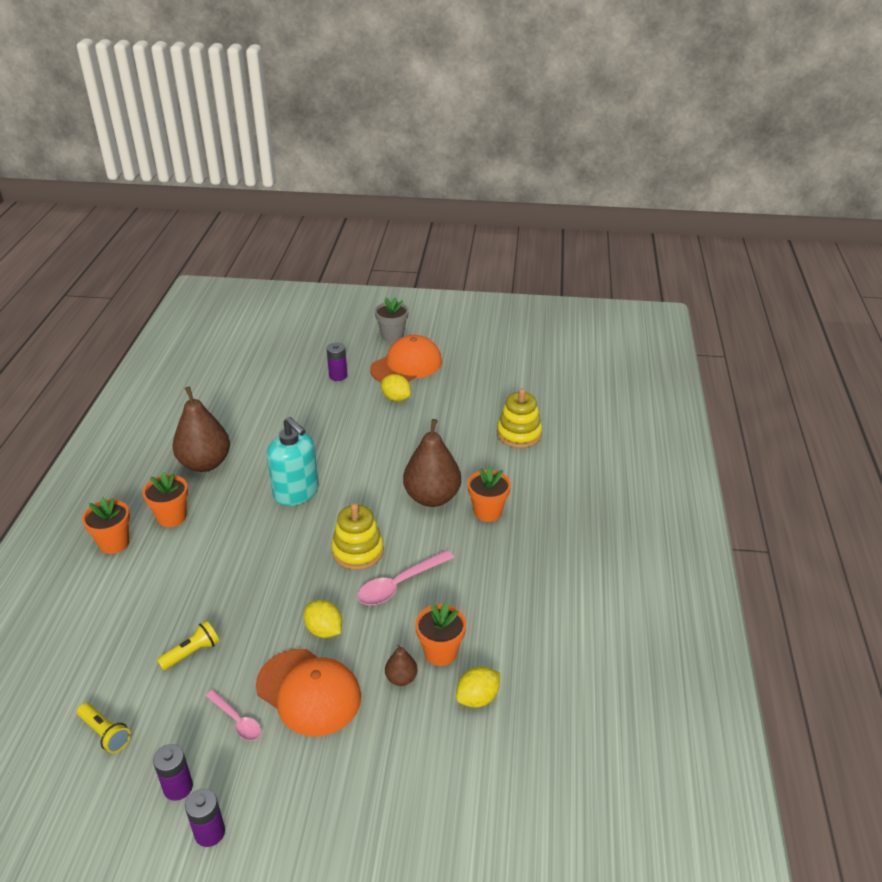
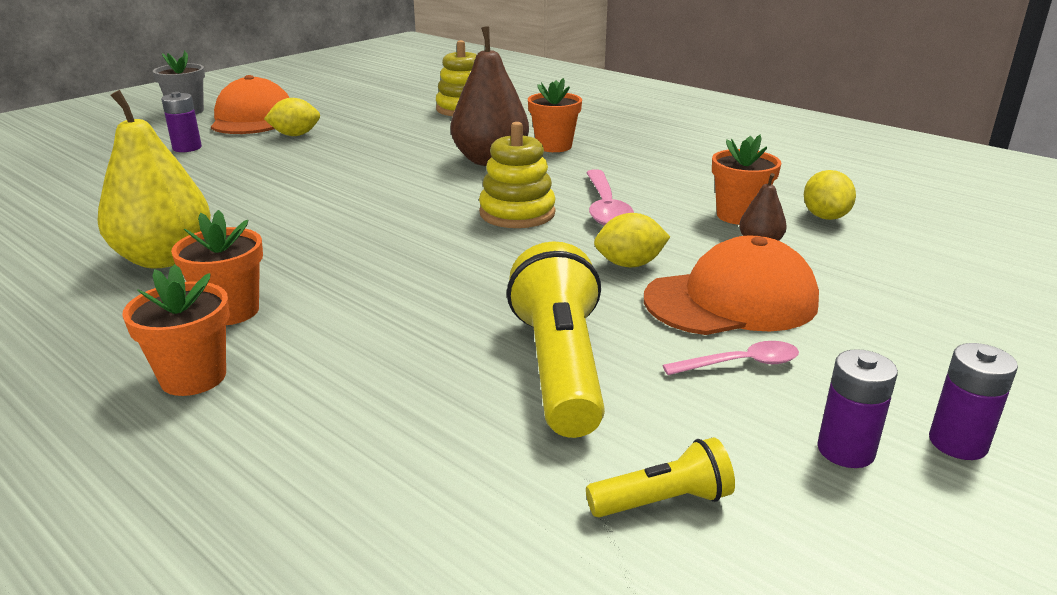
camera: 55 degrees left, 10 degrees down
yellow flashlight [157,621,219,671] -> yellow flashlight [507,242,605,438], size x1.97
brown pear [172,386,230,472] -> yellow pear [98,90,211,269]
turquoise soap dispenser [267,417,319,506] -> none

